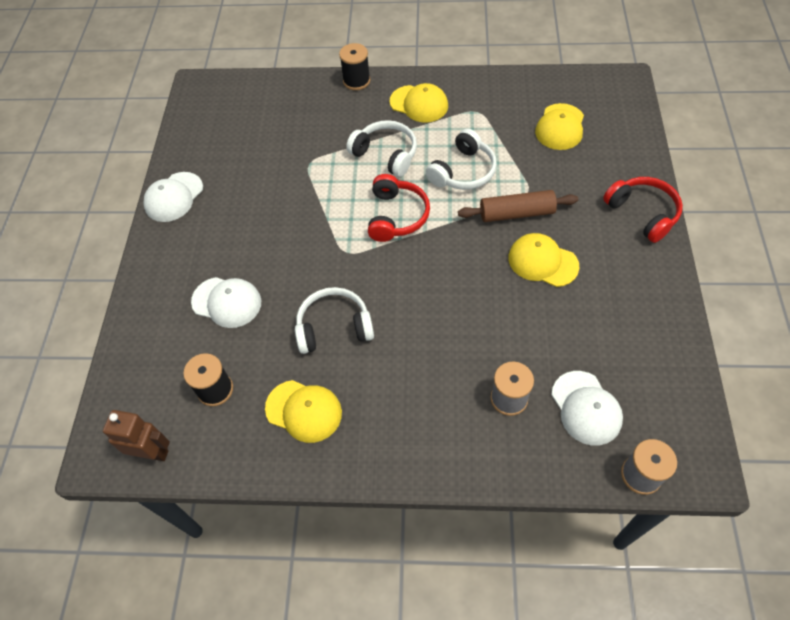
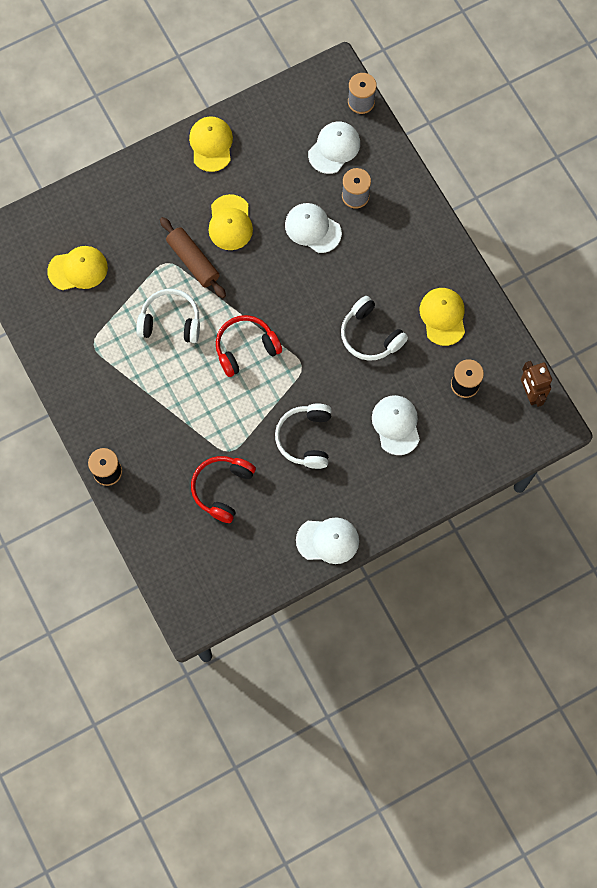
camera: 125 degrees left, 15 degrees up
white headphones [346,120,417,177] -> white headphones moved to [275,404,332,469]
yellow cap [390,83,448,122] -> yellow cap moved to [189,116,233,172]
red headphones [603,177,683,243] -> red headphones moved to [191,456,256,523]
none -> white cap [285,203,342,253]

